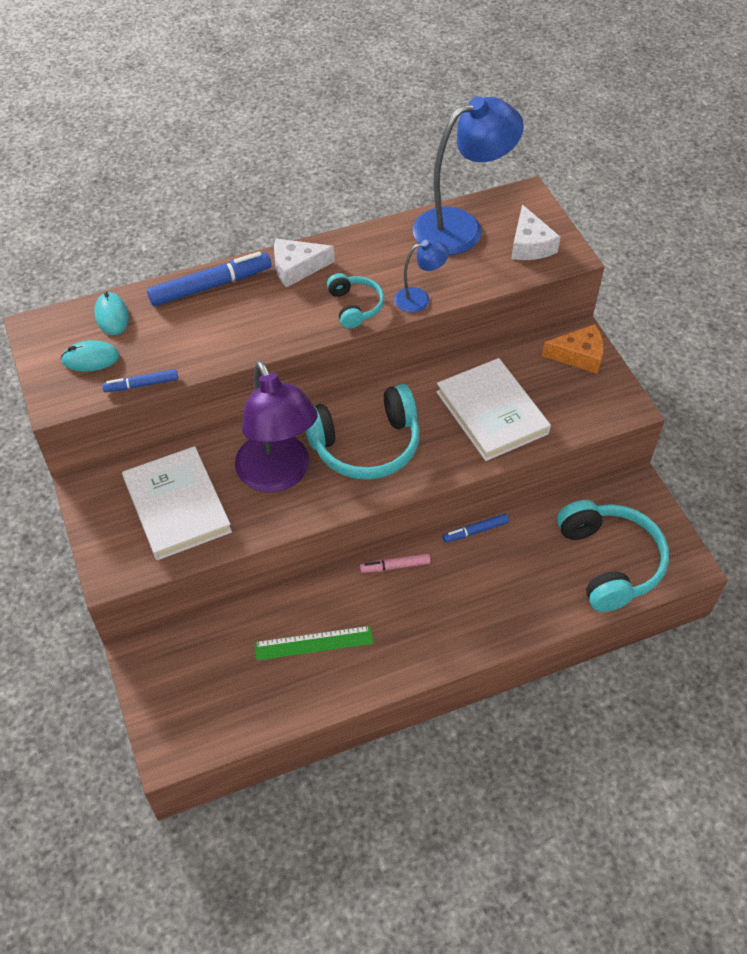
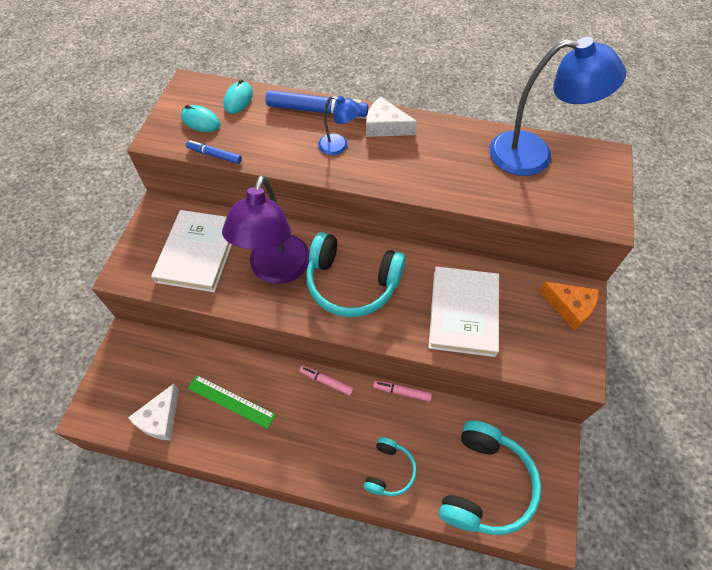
camera: 35 degrees right, 5 degrees up
turquoise headphones [327,273,384,329] -> turquoise headphones moved to [364,437,417,496]
blue lamp [394,239,449,313] -> blue lamp moved to [318,96,361,155]
blue marker [443,514,509,543] -> pink marker [373,381,432,402]
white cheese [511,205,561,260] -> white cheese moved to [128,384,179,441]

